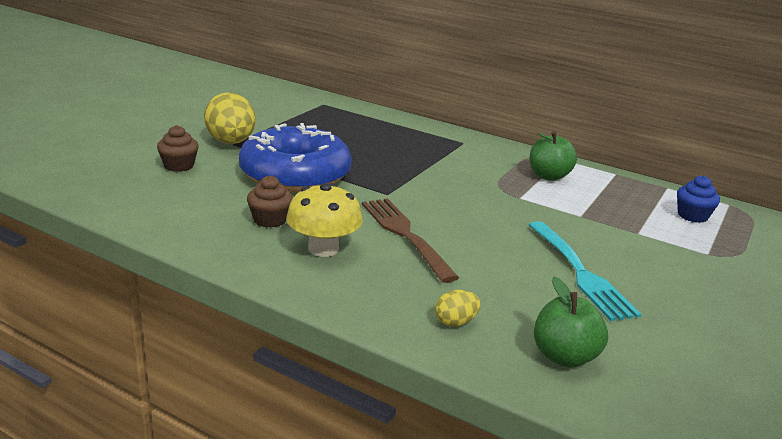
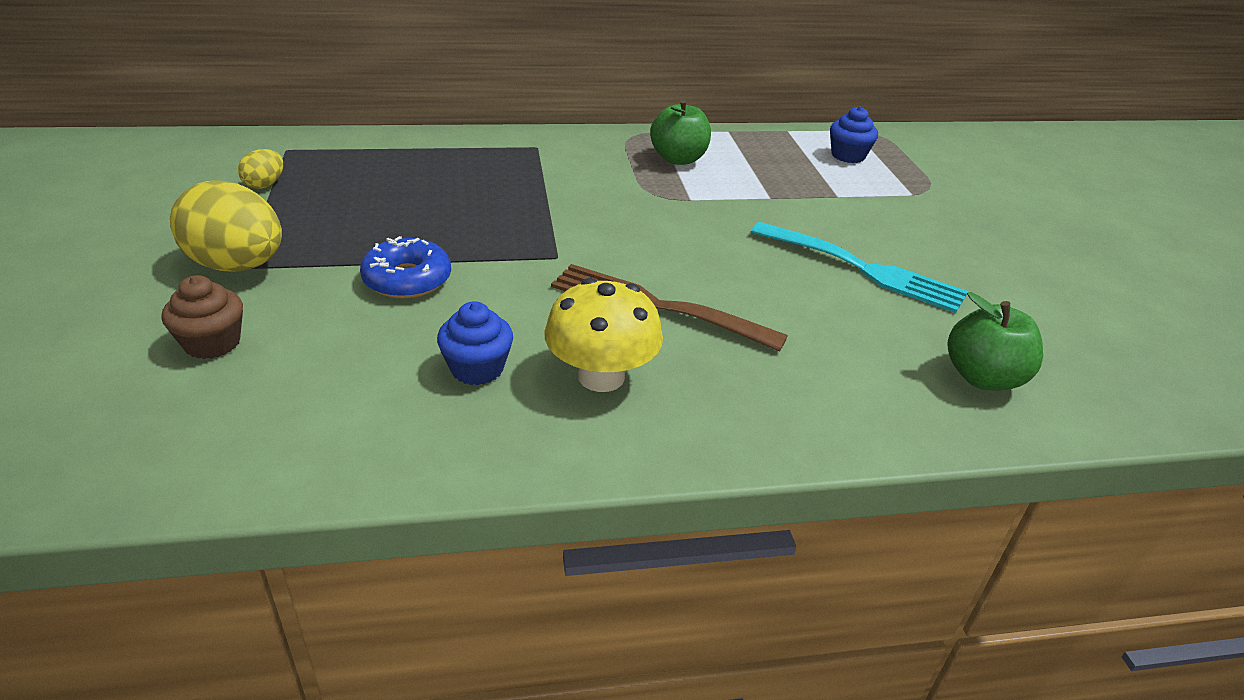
camera: 40 degrees left, 10 degrees up
blue donut [239,123,352,192] -> blue donut [360,236,451,299], size x0.49
brown cupcake [247,176,293,228] -> blue cupcake [437,301,513,385]
yellow egg [435,290,480,327] -> yellow egg moved to [238,149,283,189]

